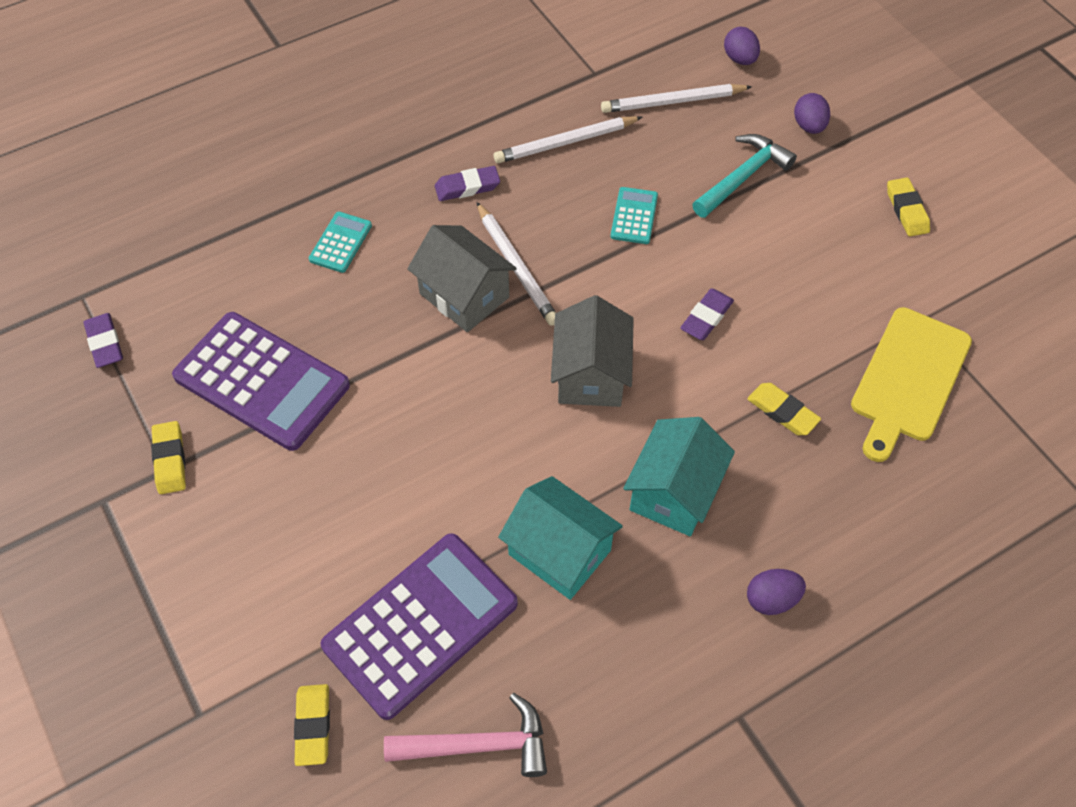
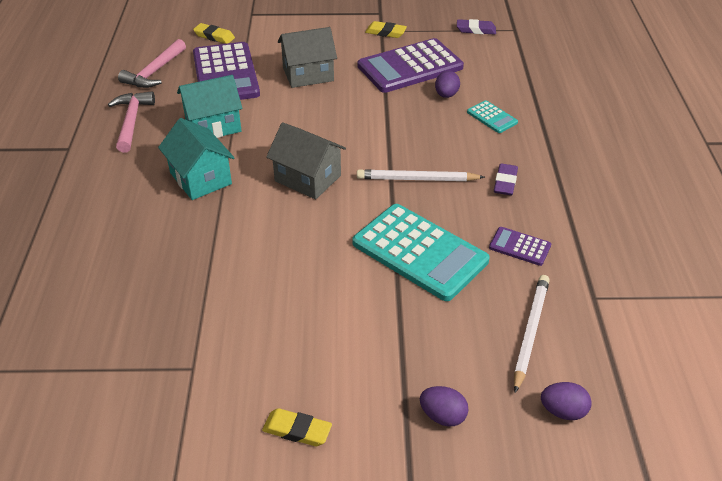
camera: 120 degrees right, 15 degrees down
grey house [407,225,517,332] -> grey house moved to [278,27,337,88]
white pencil [494,116,642,163] -> purple calculator [489,227,551,266]
turquoise calculator [611,187,658,244] -> turquoise calculator [353,204,490,301], size x2.19
purple eraser [680,288,734,340] -> none
turquoise hammer [692,134,797,218] -> none
yellow eraser [747,383,821,435] -> none
purple egg [747,569,806,615] -> purple egg moved to [435,71,460,98]
yellow cutting board [851,307,972,462] -> none
none -> pink hammer [108,92,155,153]

